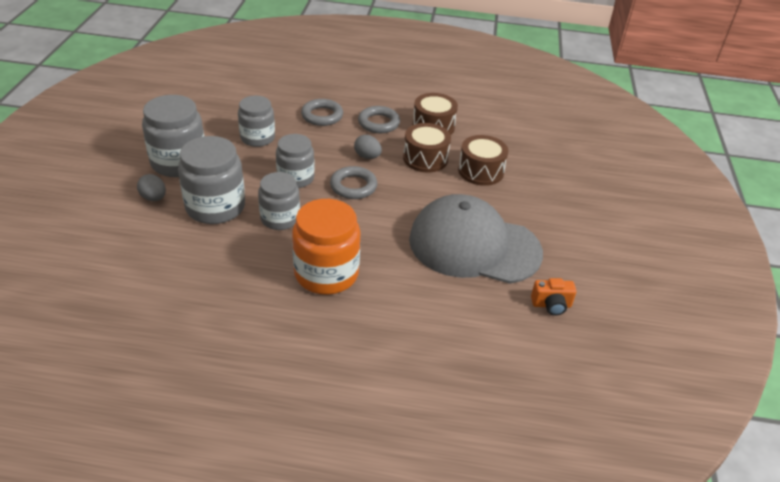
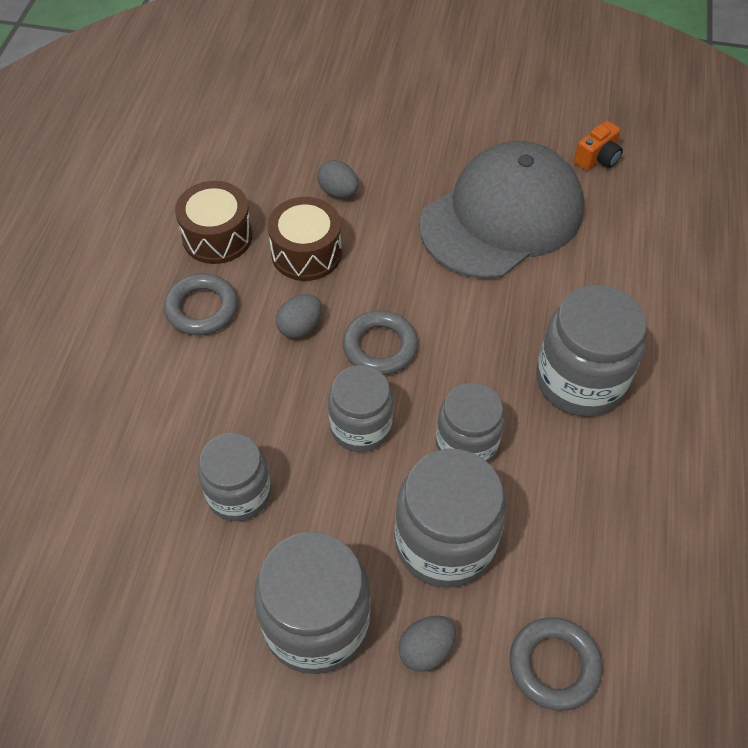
camera: 85 degrees left, 15 degrees up
orange jar [292,199,361,295] -> grey jar [536,285,647,417]
grey ring [301,99,343,126] -> grey ring moved to [510,617,602,711]
grey cap [409,194,543,284] -> grey cap turned 150 degrees counterclockwise [419,141,584,279]
brown drum [458,135,508,186] -> grey egg [317,160,359,198]
orange camera [531,278,577,316] -> orange camera turned 45 degrees clockwise [574,121,623,170]

